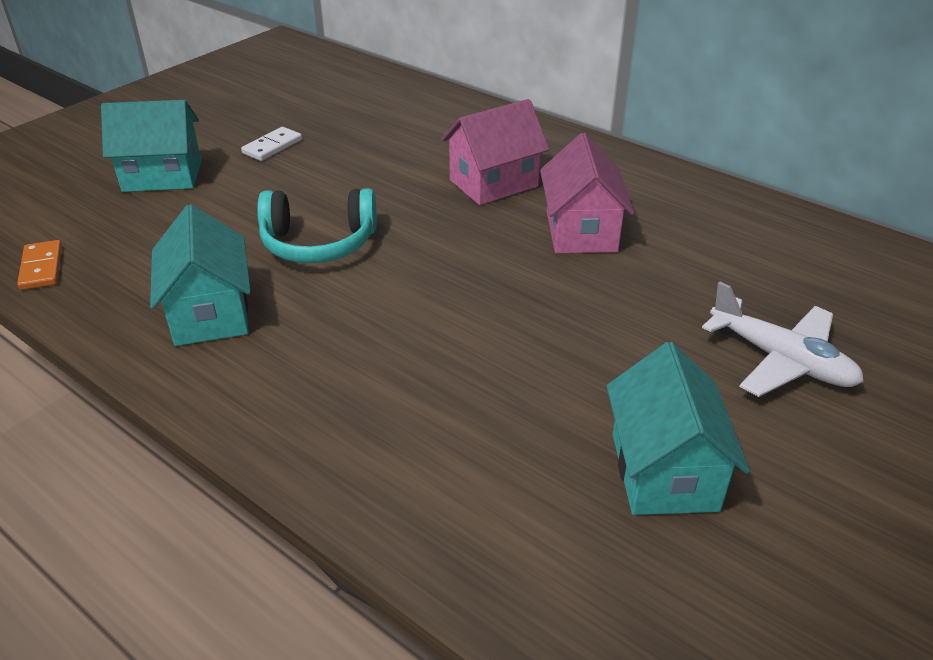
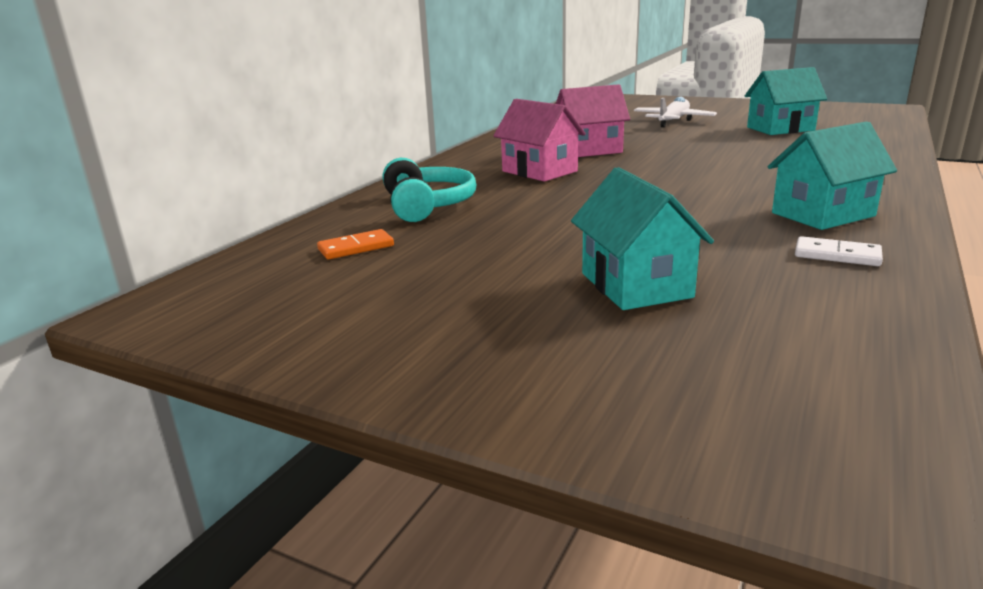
camera: 100 degrees left, 15 degrees down
orange domino [17,240,62,290] -> orange domino moved to [317,229,394,259]
white domino [241,127,302,161] -> white domino moved to [795,236,883,266]
turquoise headphones [257,188,377,263] -> turquoise headphones moved to [383,158,476,222]

